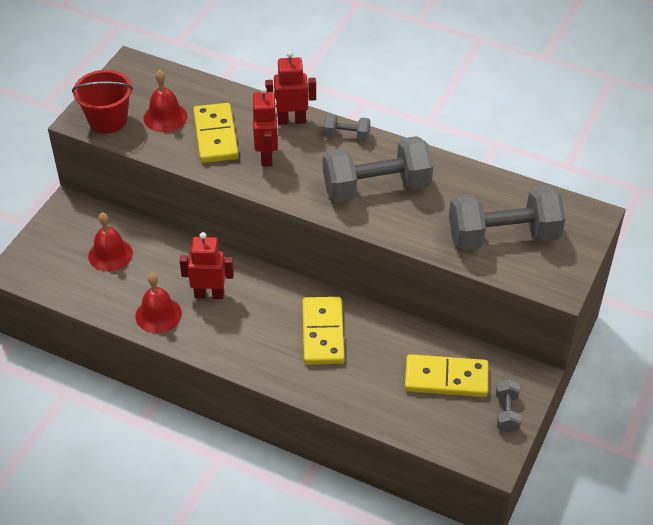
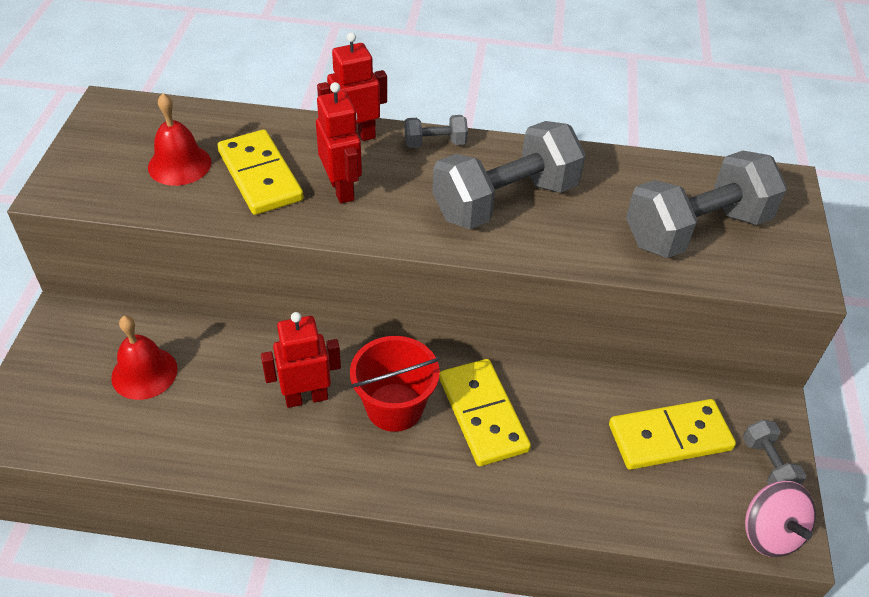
camera: 20 degrees left, 0 degrees up
red bucket [72,70,133,133] -> red bucket moved to [350,336,440,432]
red bell [135,273,182,333] -> none
none -> pink spinning top [745,481,816,557]

